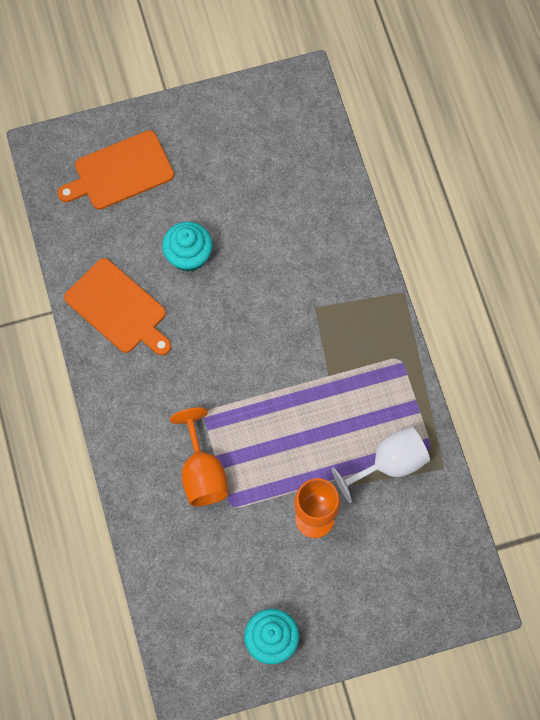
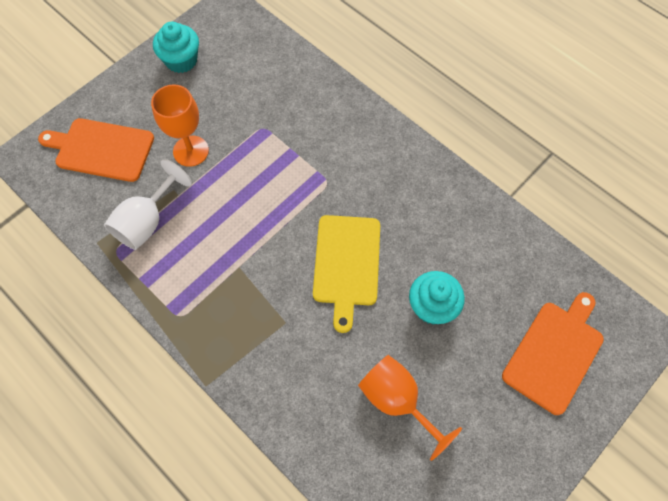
camera: 150 degrees right, 5 degrees down
orange cutting board [64,258,171,355] -> orange cutting board moved to [38,118,154,182]
orange goblet [170,407,228,506] -> orange goblet moved to [358,355,462,461]
none -> yellow cutting board [313,215,380,333]

